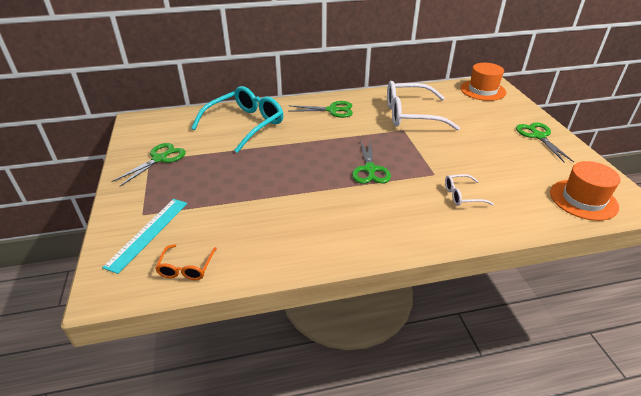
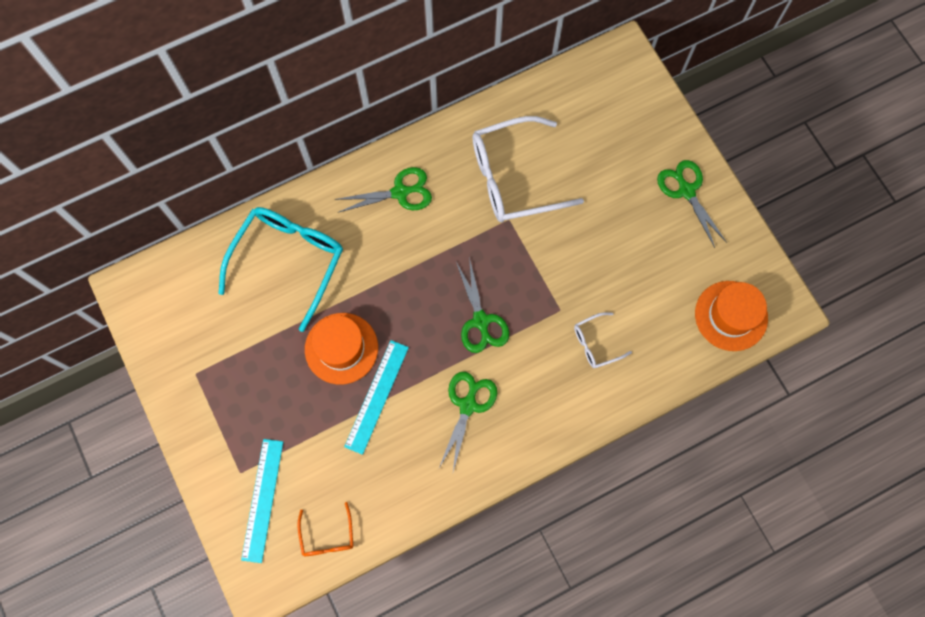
camera: 15 degrees left, 35 degrees up
green scissors [111,143,186,187] -> green scissors moved to [439,372,497,472]
orange hat [460,63,506,101] -> orange hat moved to [305,313,378,385]
none -> turquoise ruler [344,340,409,455]

